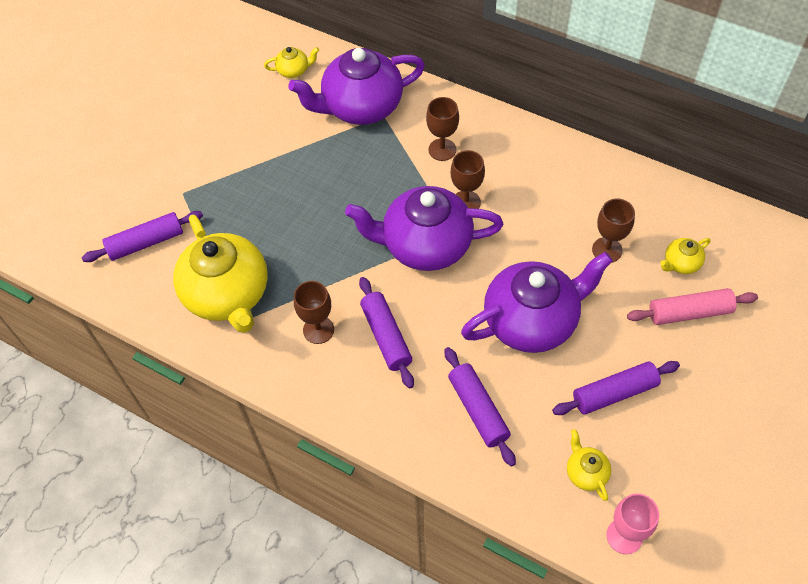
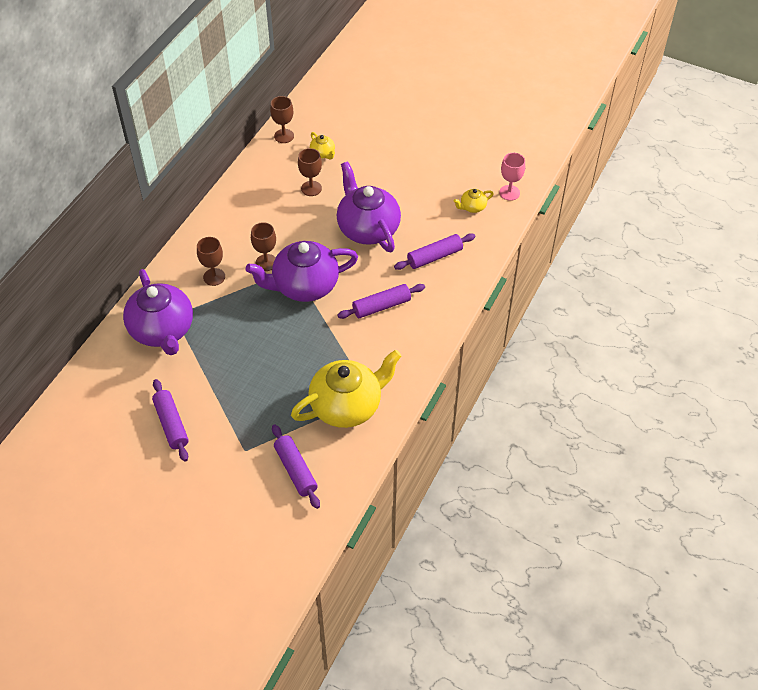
camera: 95 degrees left, 5 degrees down
yellow teapot [264,47,319,78] -> none
brown goblet [294,281,334,344] -> brown goblet moved to [270,96,294,143]
purple teapot [345,186,503,271] -> purple teapot turned 75 degrees clockwise [245,241,358,302]
purple rolling pin [552,361,680,415] -> purple rolling pin moved to [152,379,189,462]
pink rolling pin [627,288,758,325] -> none

